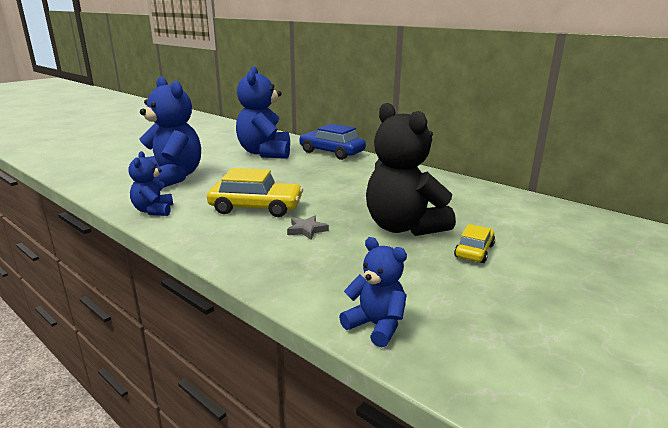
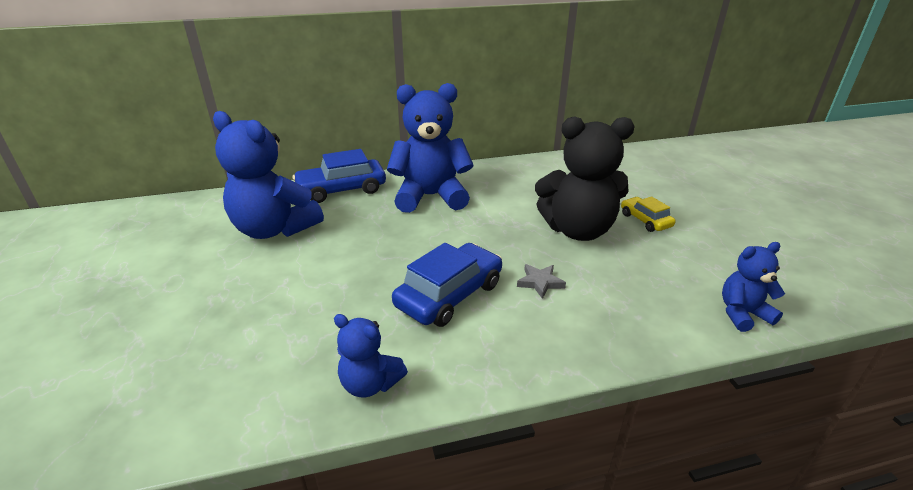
camera: 55 degrees left, 10 degrees up
blue teddy bear [139,77,201,188] -> blue teddy bear moved to [387,83,473,213]
yellow car [207,168,303,217] -> blue car [392,243,502,327]

